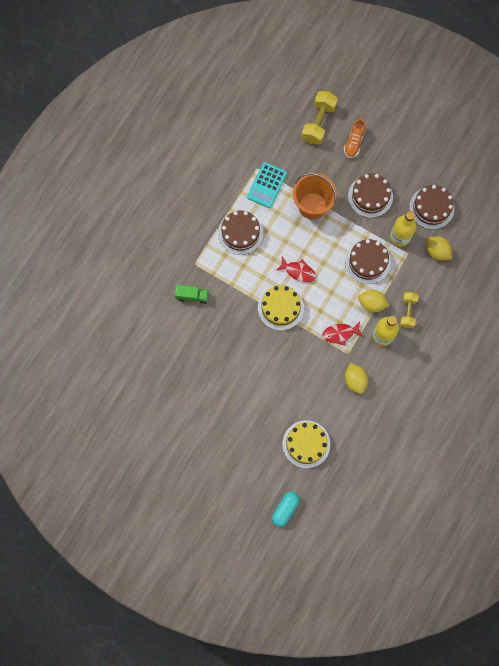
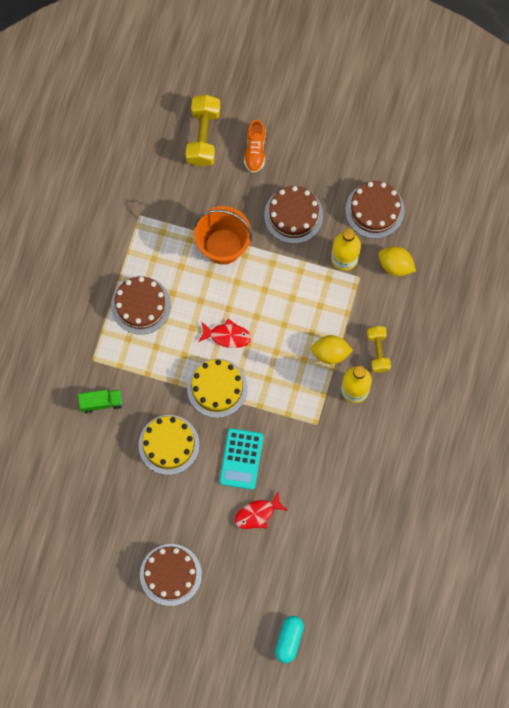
camera: 15 degrees left, 0 degrees up
turquoise calculator [247,162,287,208] -> turquoise calculator moved to [219,428,264,490]
yellow cake [283,420,330,468] -> yellow cake moved to [139,415,199,475]
red fish [322,321,364,346] -> red fish moved to [234,492,288,529]
brown cake [345,239,391,284] -> brown cake moved to [140,544,202,606]
yellow lemon [345,363,368,394] -> none

